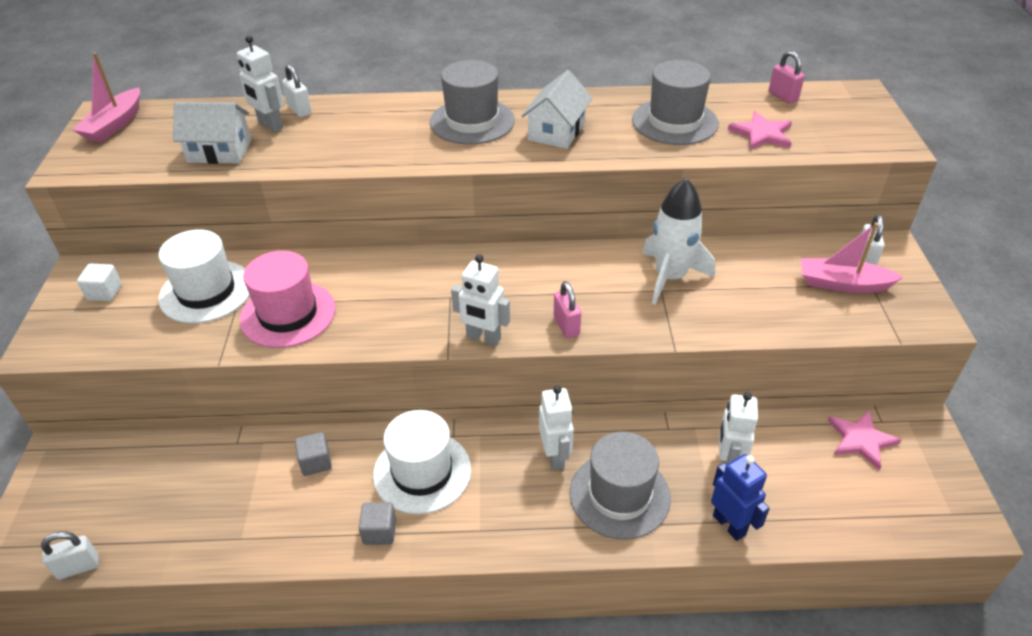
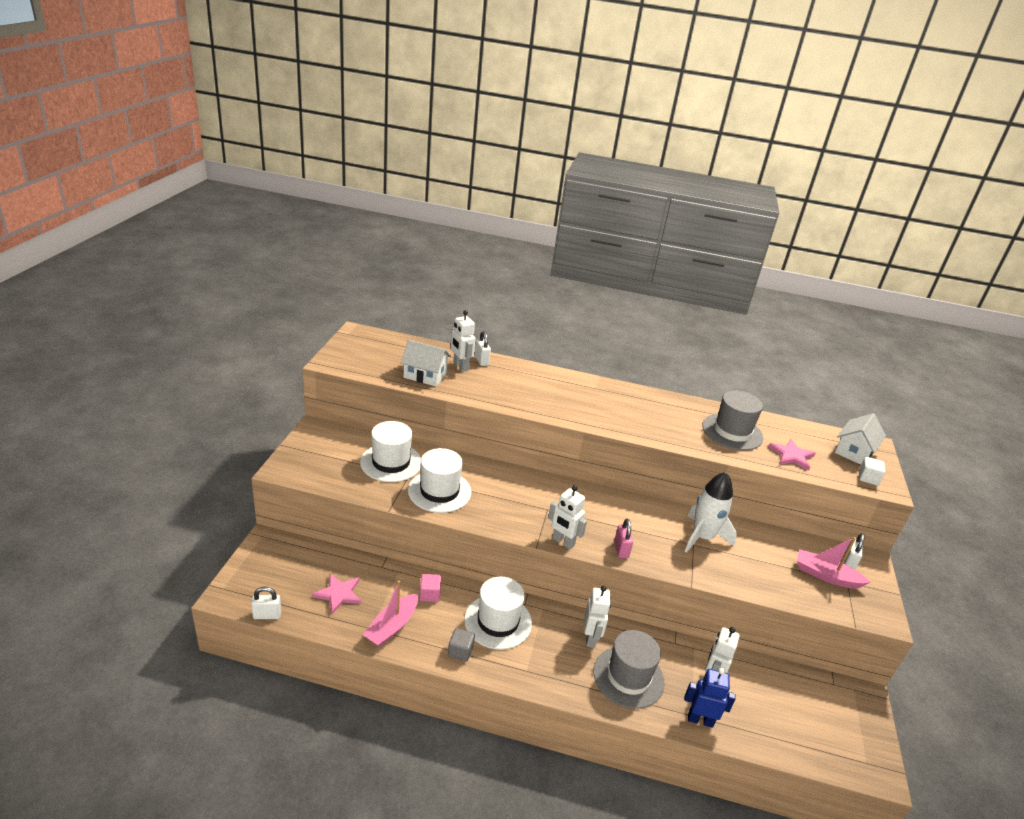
camera: 10 degrees right, 10 degrees down
pink boat [73,53,140,142] -> pink boat moved to [363,580,418,647]
white cube [77,263,122,301] -> white cube moved to [859,457,885,486]
pink hat [240,251,336,348] -> white hat [408,448,472,513]
grey cube [295,432,332,476] -> pink cube [419,574,441,602]
grey hat [430,60,515,145] -> none
white house [522,70,593,149] -> white house moved to [835,413,886,465]
blue robot [711,454,770,541] -> blue robot turned 60 degrees counterclockwise [685,668,736,728]
pink padlock [769,51,805,104] -> none
pink star [827,410,901,470] -> pink star moved to [312,574,362,614]

